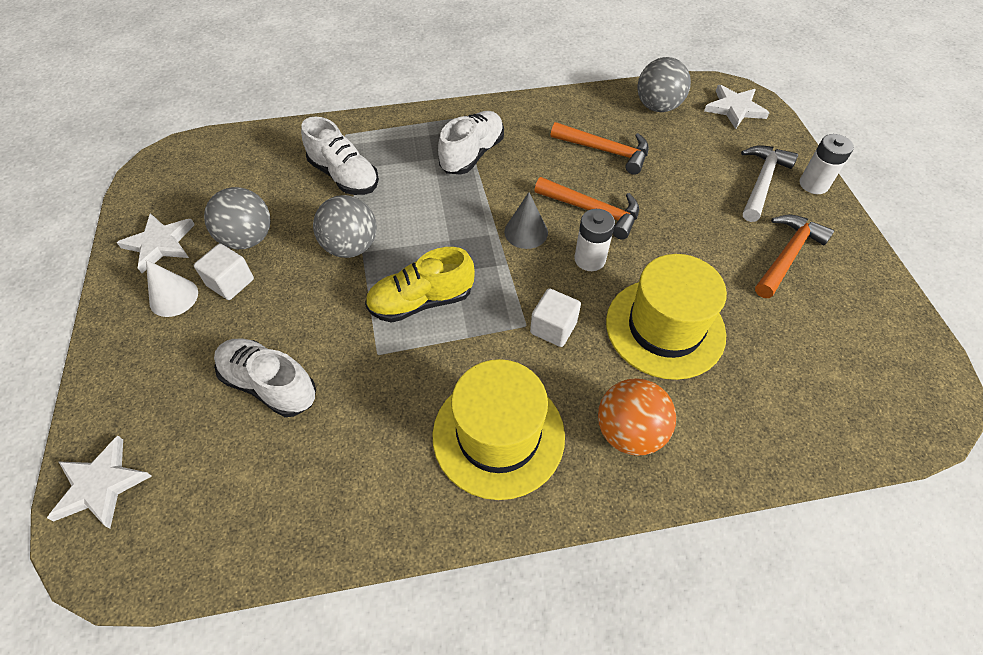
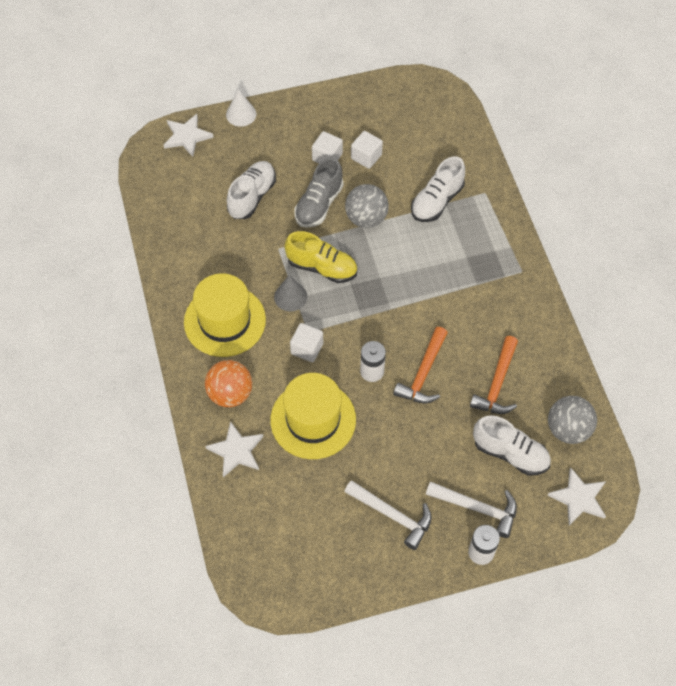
camera: 85 degrees right, 5 degrees up
white star [116,213,195,273] -> white star moved to [206,421,263,478]
white cone [146,260,198,317] -> white cone moved to [226,89,256,127]
grey ball [204,187,271,249] -> white cube [351,131,383,169]
yellow shoe [365,247,475,323] -> yellow shoe turned 135 degrees clockwise [285,231,357,283]
white shoe [438,111,504,175] -> white shoe moved to [473,415,551,475]
grey cone [504,192,548,249] -> grey cone moved to [274,275,307,311]
orange hammer [755,215,834,298] -> white hammer [344,480,432,550]
none -> grey shoe [295,157,343,228]

